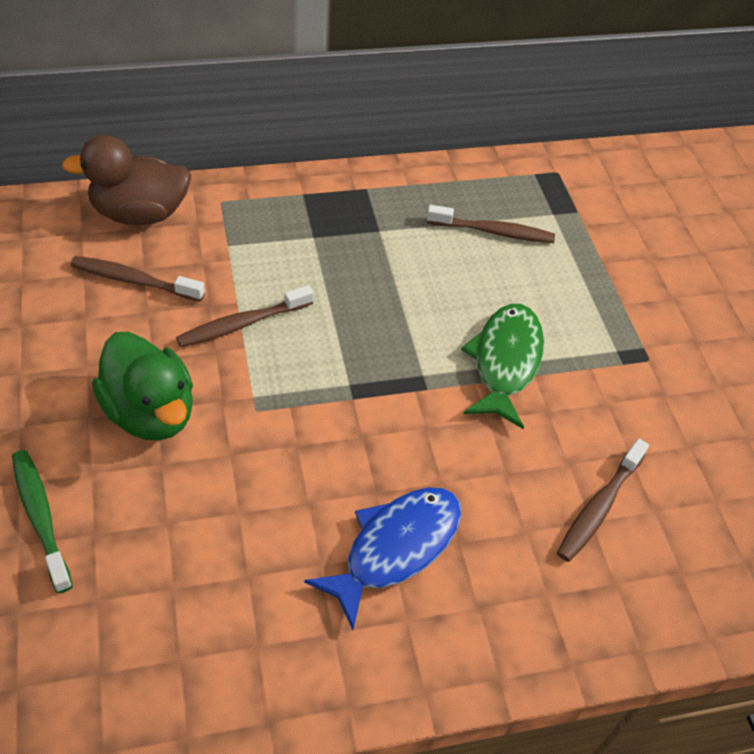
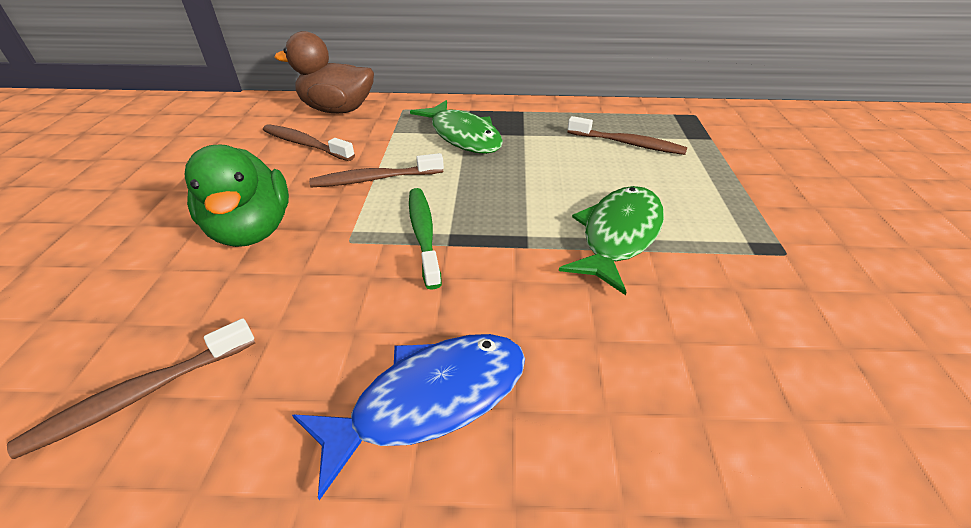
camera: 20 degrees right, 10 degrees down
green toothbrush [12,450,73,593] -> green toothbrush moved to [409,188,442,290]
brown toothbrush [557,439,649,562] -> brown toothbrush moved to [7,318,255,459]
none -> green fish [410,100,503,154]

